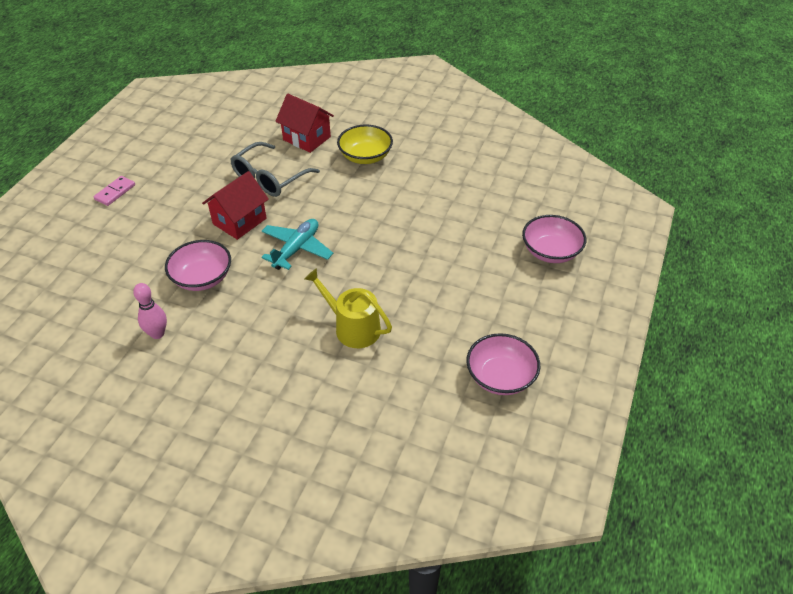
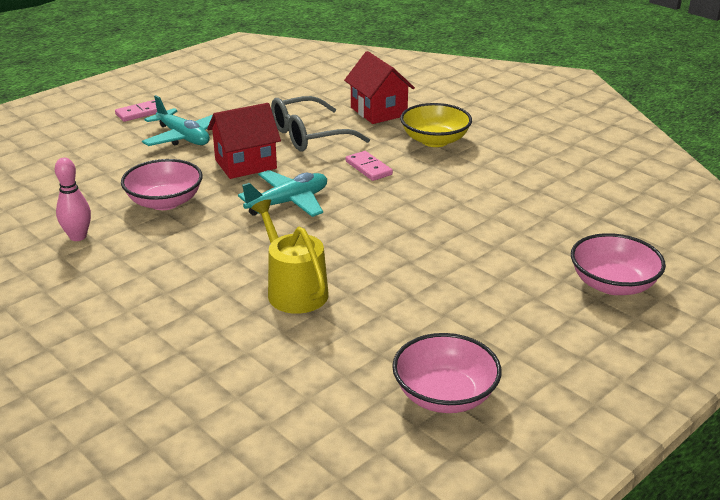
camera: 25 degrees right, 15 degrees down
none -> turquoise plane [142,95,213,146]
none -> pink domino [346,151,393,181]

